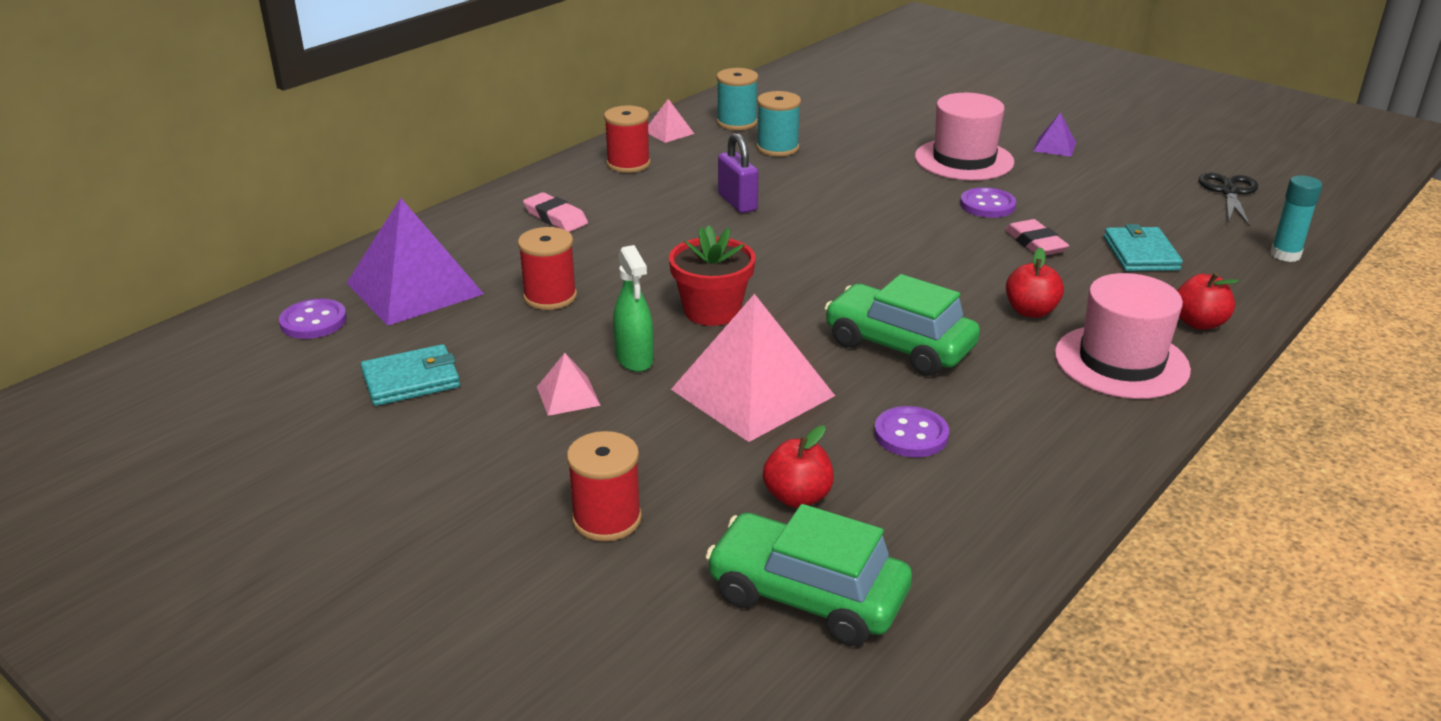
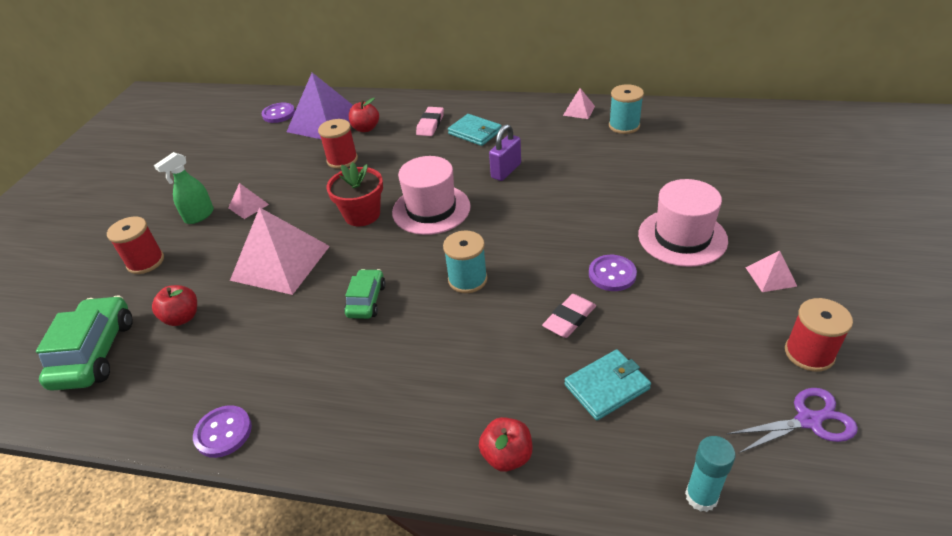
camera: 65 degrees right, 10 degrees up
turquoise wallet [361,344,460,406] -> turquoise wallet moved to [448,114,502,146]
red spool [604,106,651,173] -> red spool moved to [785,298,853,371]
green spray bottle [613,245,653,372] -> green spray bottle moved to [154,152,214,224]
turquoise spool [756,91,801,156] -> turquoise spool moved to [443,230,487,293]
green car [824,274,980,376] -> green car [344,269,386,319], size x0.59
purple button [874,406,949,457] -> purple button moved to [193,405,252,458]
red apple [1006,248,1064,318] -> red apple moved to [349,98,379,132]
purple pyramid [1033,113,1076,157] -> pink pyramid [745,251,798,292]
pink hat [1055,273,1191,399] -> pink hat moved to [392,156,471,235]
black scissors [1199,172,1258,226] -> purple scissors [727,388,858,454]

